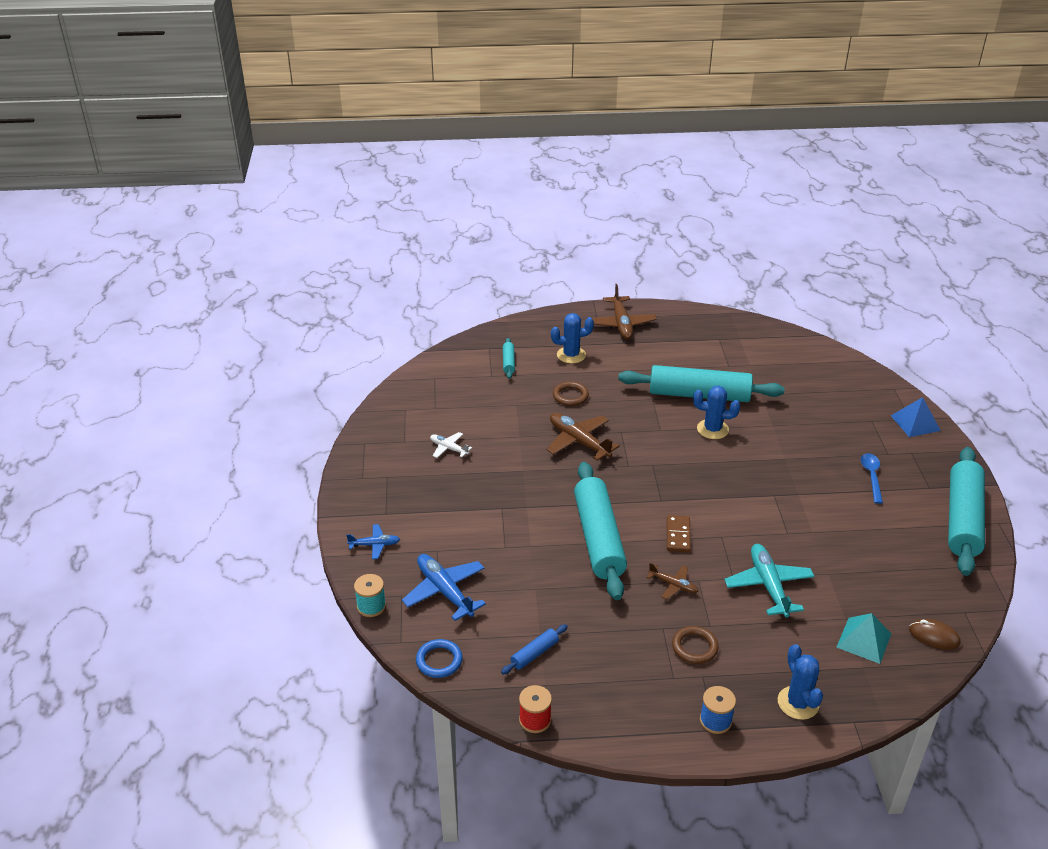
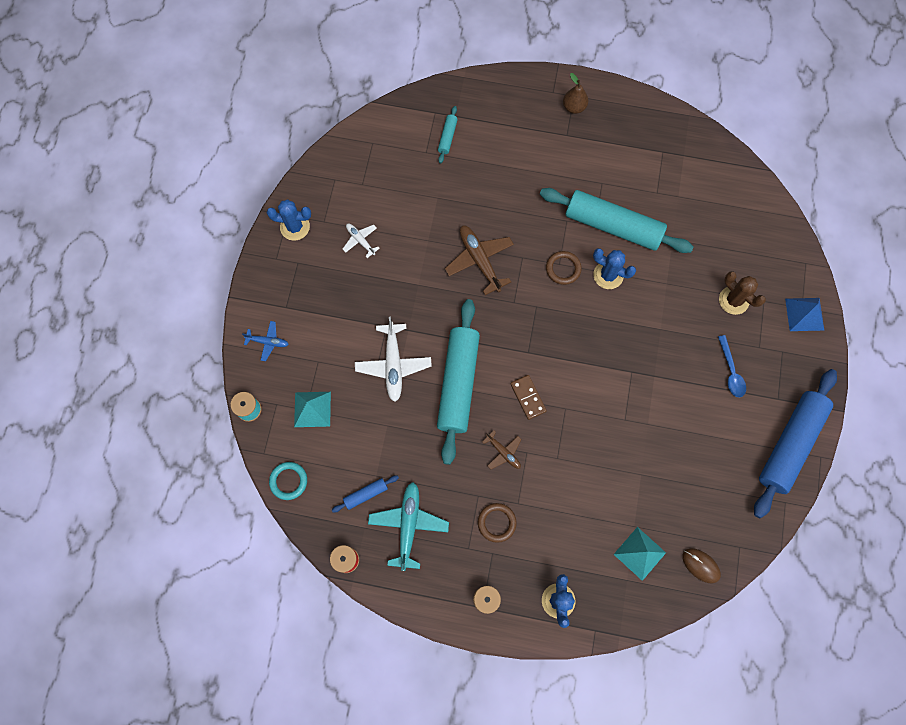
camera: 15 degrees right, 35 degrees up
blue plane [402,554,486,621] -> turquoise pyramid [294,392,331,427]
blue ring [416,639,463,678] -> turquoise ring [269,462,307,500]
blue cactus [551,313,594,364] -> blue cactus moved to [267,199,311,241]
brown ring [553,381,589,406] -> brown ring moved to [546,251,582,285]
brown plane [592,284,657,339] -> brown pear [563,73,588,114]
brown domino [667,515,691,552] -> brown domino turned 45 degrees counterclockwise [511,375,547,420]
turquoise plane [724,544,815,618] -> turquoise plane moved to [368,482,449,571]
blue spoon [861,453,883,504] -> blue spoon turned 150 degrees clockwise [718,335,746,397]
turquoise rolling pin [948,447,985,576] -> blue rolling pin [754,369,837,518]
none -> white plane [355,317,432,402]
none -> brown cactus [719,271,766,315]

